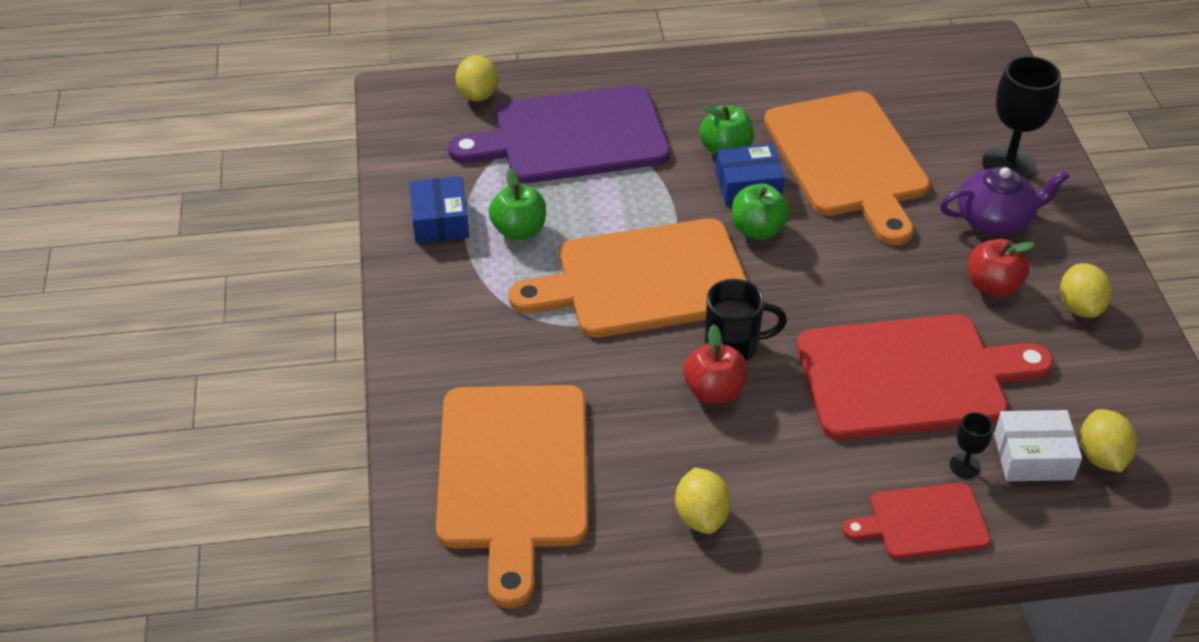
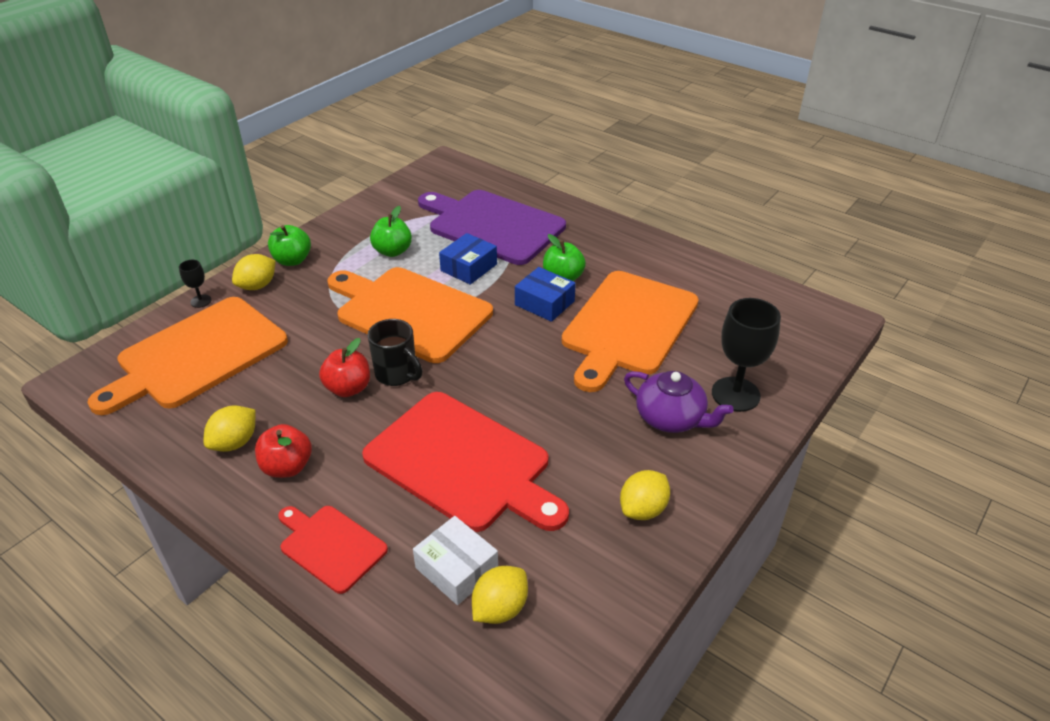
camera: 45 degrees right, 5 degrees down
blue box [409,176,469,243] -> blue box moved to [439,233,497,285]
yellow lemon [456,55,498,101] -> yellow lemon moved to [232,254,276,290]
green apple [732,183,790,240] -> green apple moved to [268,225,311,266]
black goblet [950,412,993,478] -> black goblet moved to [179,260,212,308]
red apple [968,239,1035,297] -> red apple moved to [255,424,312,478]

